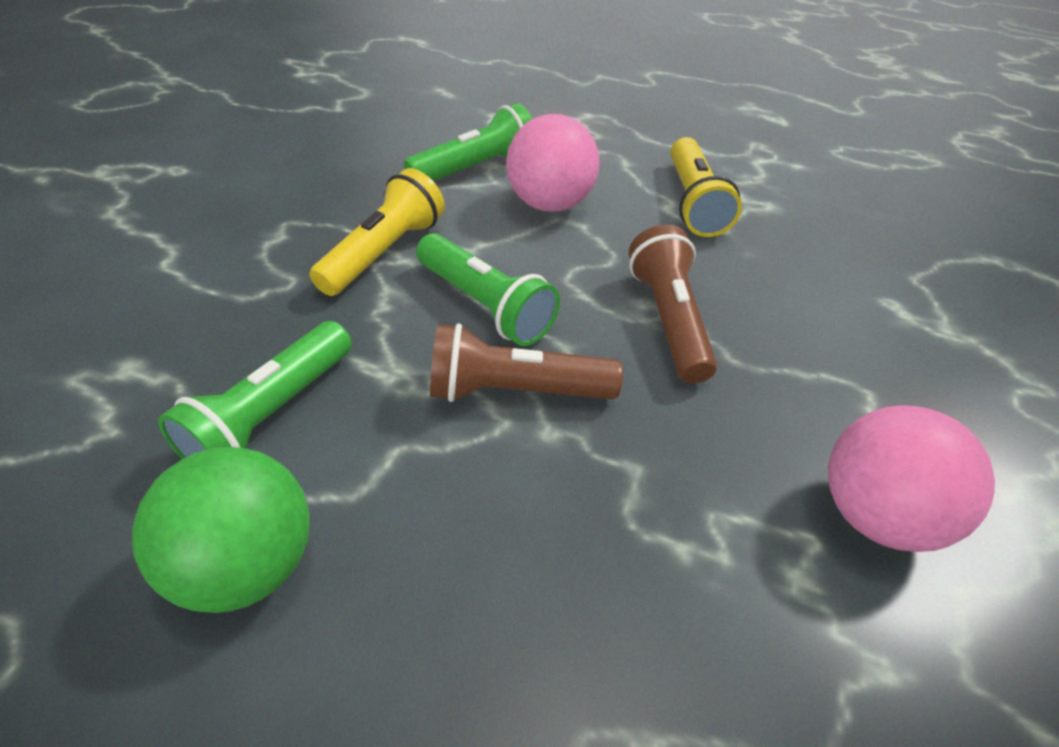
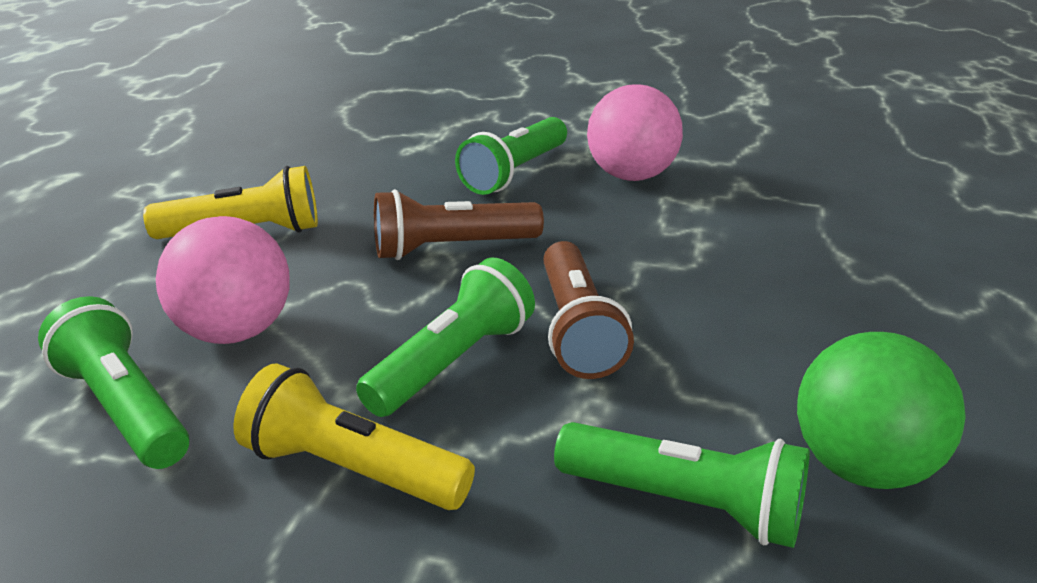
camera: 95 degrees left, 15 degrees down
none -> green flashlight [455,117,567,195]

